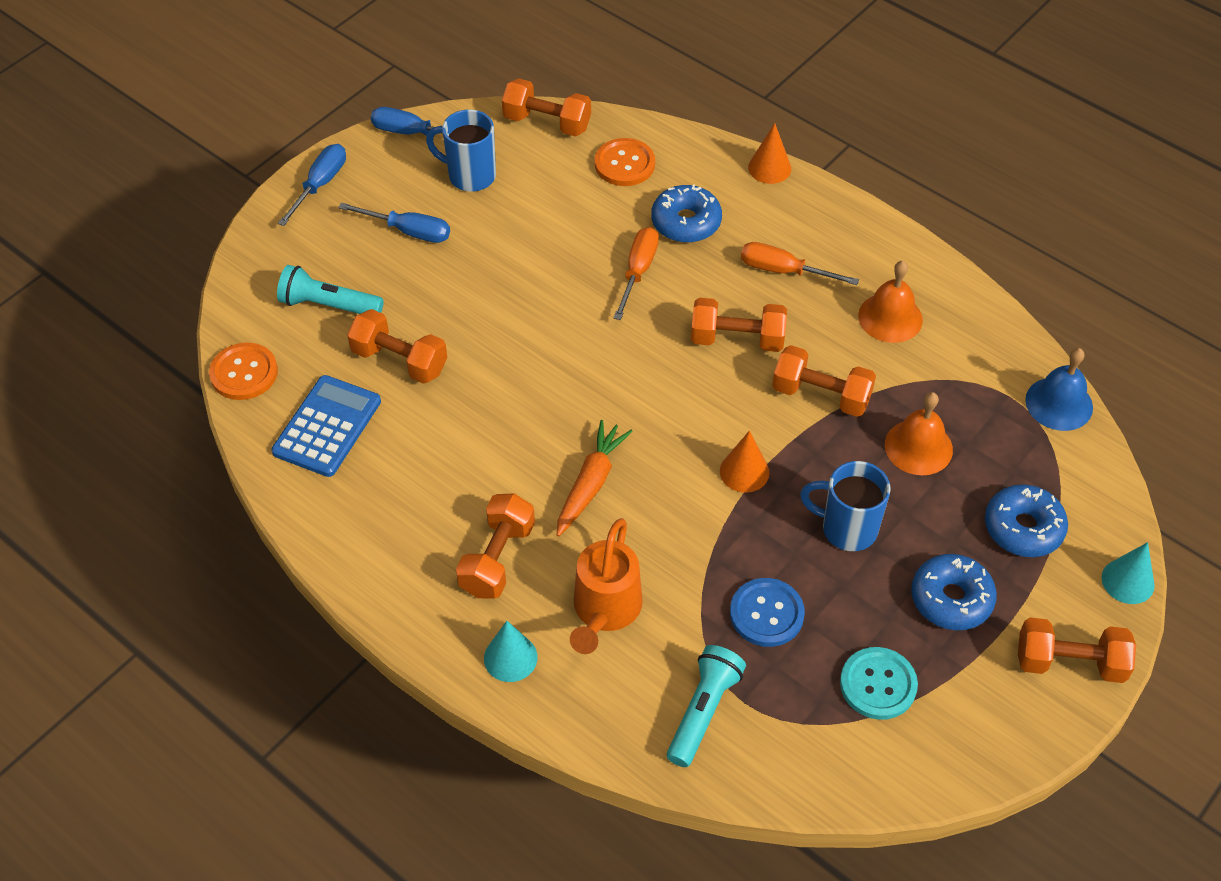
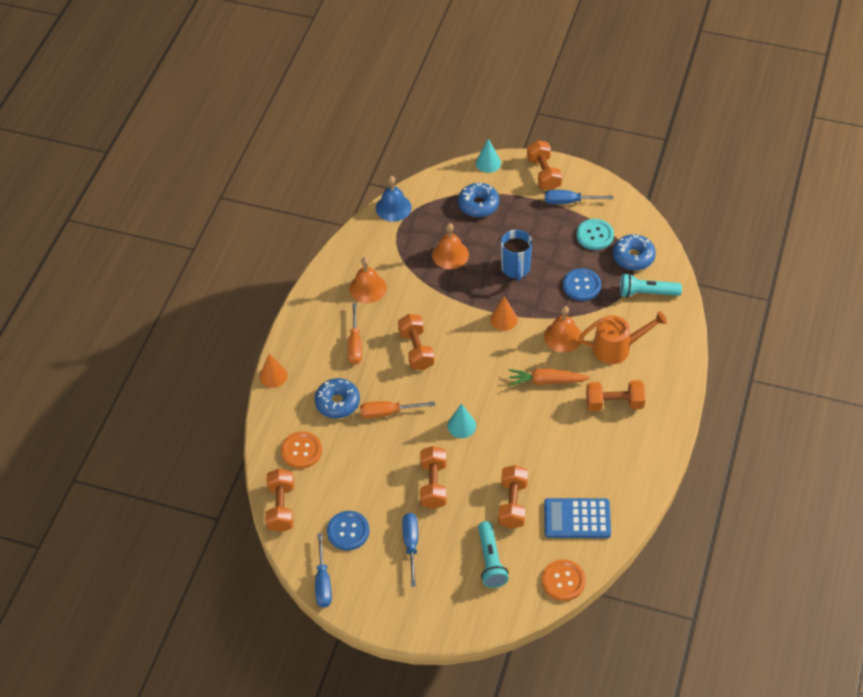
camera: 110 degrees left, 0 degrees up
blue screwdriver [278,144,346,226] -> blue screwdriver moved to [545,190,613,204]
blue mug [426,110,496,192] -> blue button [327,511,369,550]
turquoise cone [484,621,538,682] -> turquoise cone moved to [448,403,476,438]
orange dumbbell [772,345,876,417] -> orange dumbbell moved to [420,446,447,509]
blue donut [911,554,997,630] -> blue donut moved to [613,234,656,270]
none -> orange bell [544,306,582,353]

